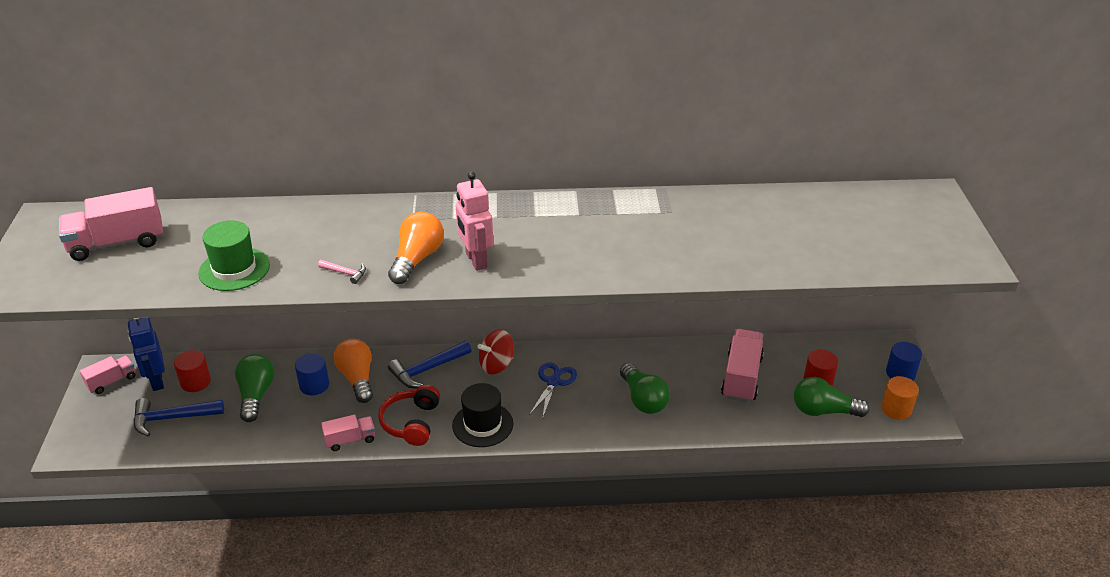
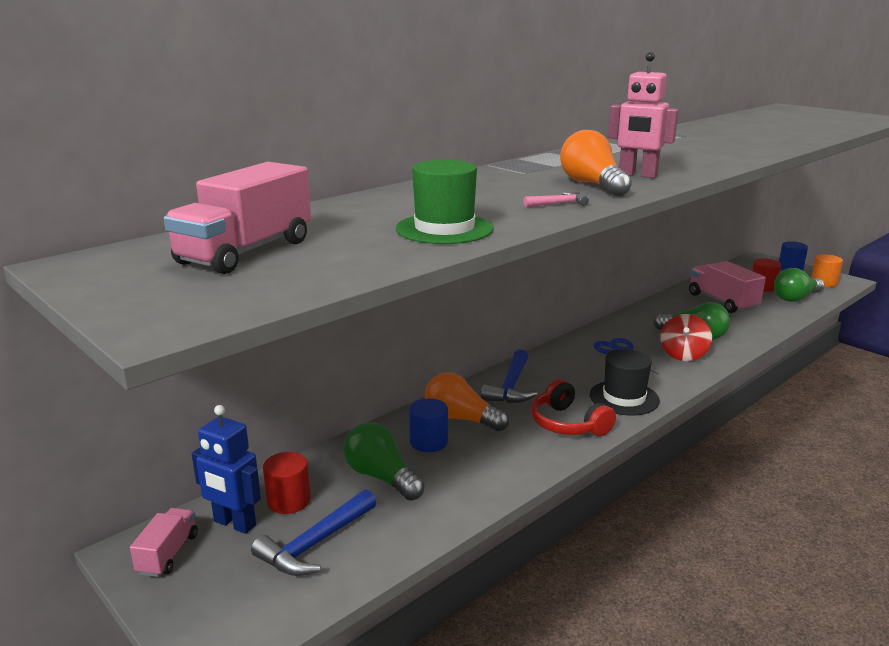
camera: 40 degrees left, 15 degrees down
pink truck [321,414,375,451] -> none
red spinning top [477,329,514,374] -> red spinning top moved to [660,314,712,361]

